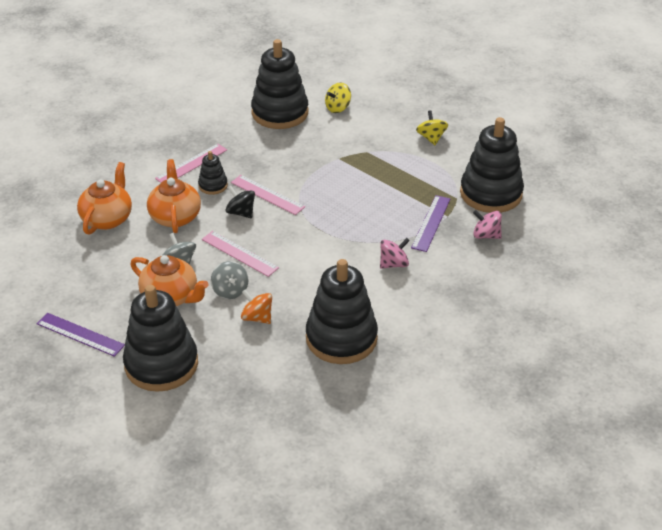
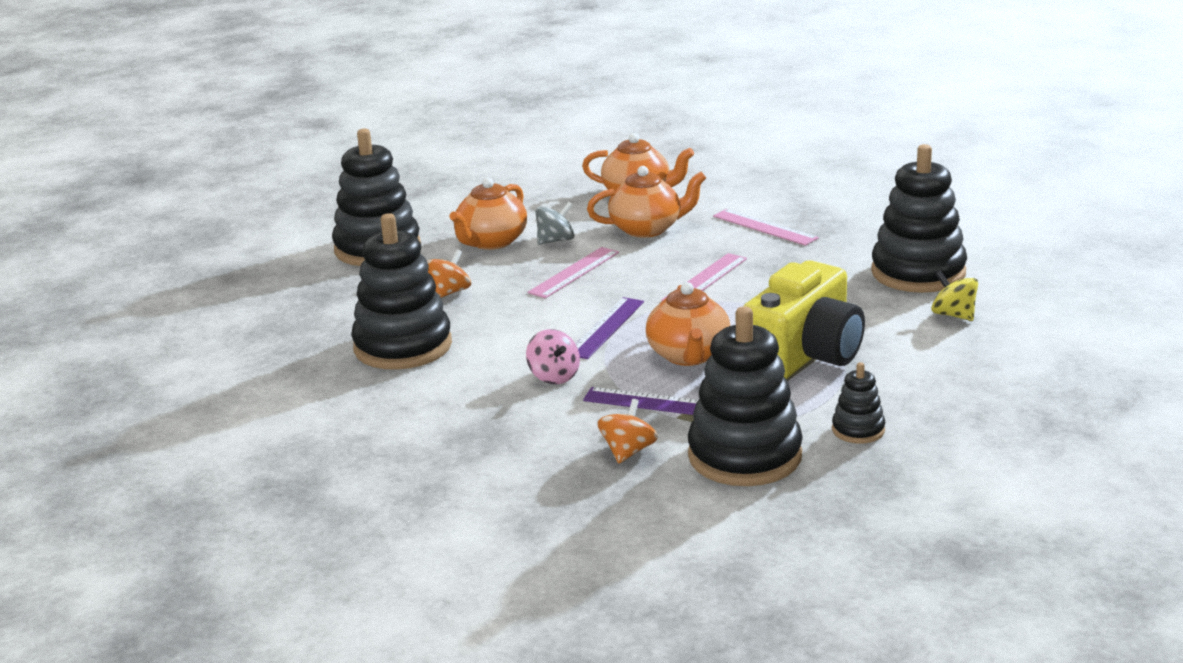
camera: 90 degrees right, 15 degrees down
purple ruler [36,313,125,357] -> purple ruler moved to [576,297,644,359]
black stacking toy [198,151,228,195] -> black stacking toy moved to [832,362,885,444]
grey spinning top [211,261,249,299] -> none
black spinning top [226,186,255,218] -> none
yellow spinning top [416,110,448,145] -> none
pink spinning top [473,210,502,239] -> orange spinning top [597,399,658,463]
none -> orange teapot [646,282,730,366]
none -> yellow camera [743,261,865,379]

